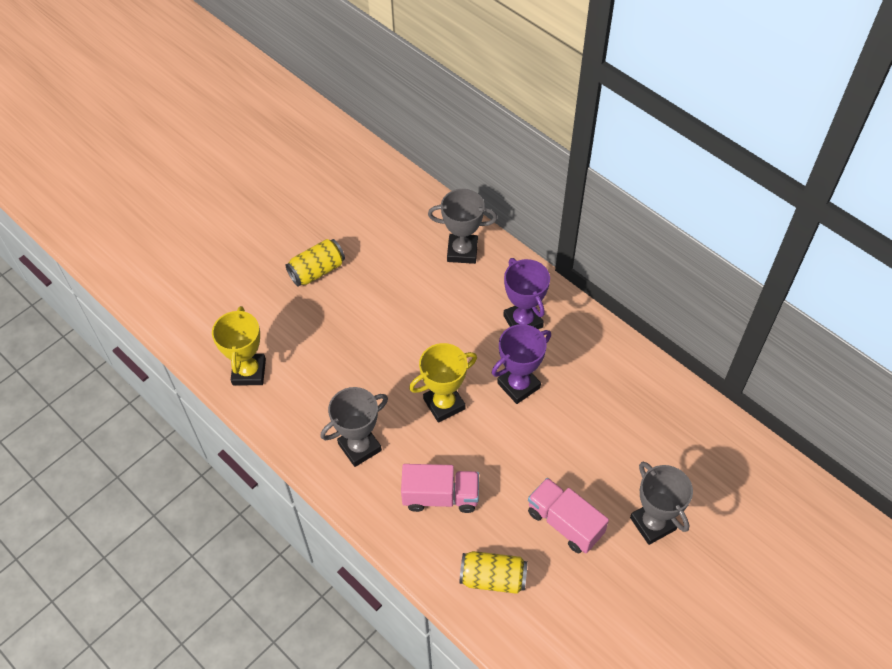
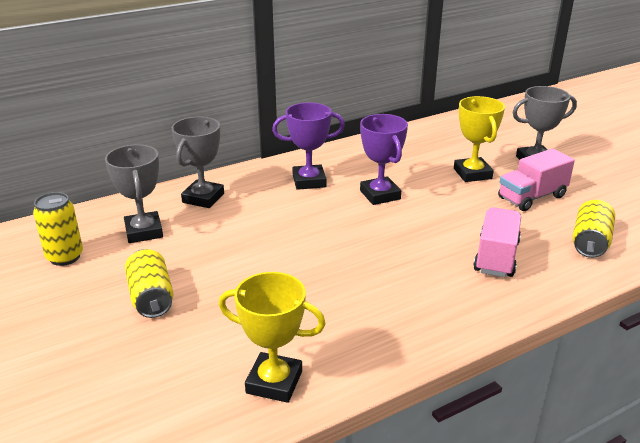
camera: 75 degrees left, 25 degrees down
grey trophy [320,387,388,467] -> grey trophy moved to [105,144,163,243]
yellow trophy [409,343,477,423] -> yellow trophy moved to [454,96,505,182]
none -> yellow can [33,192,83,266]

